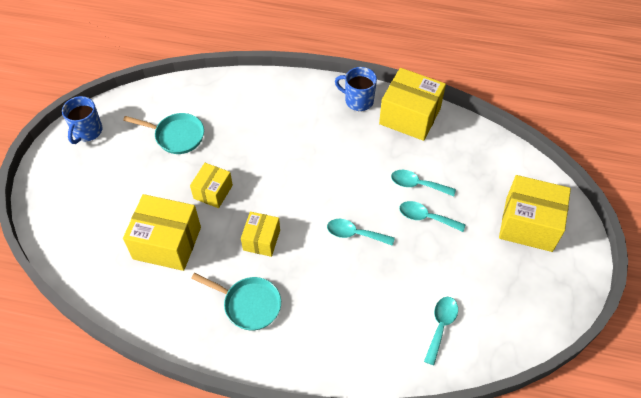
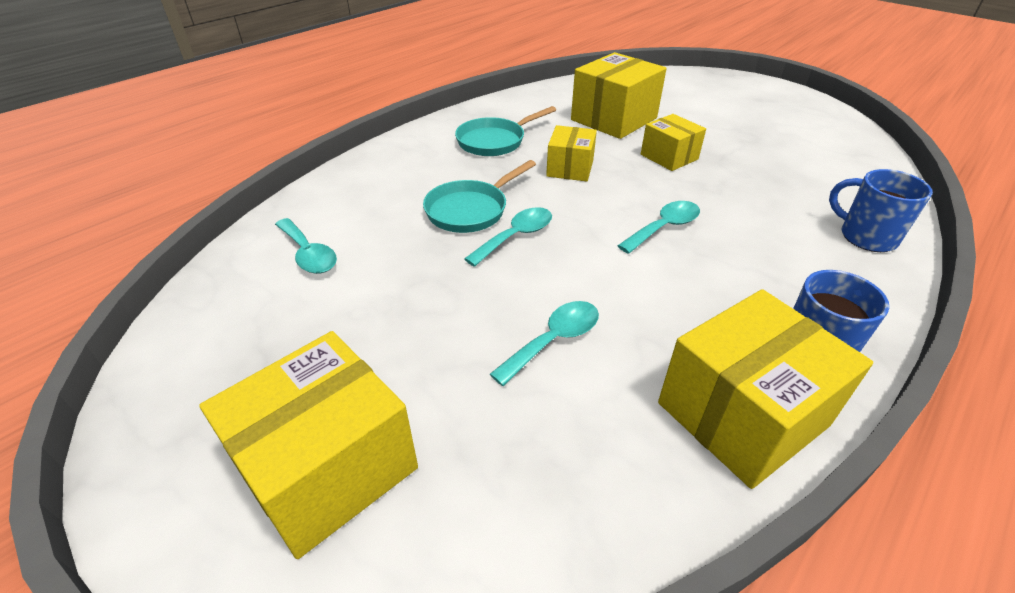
camera: 120 degrees right, 15 degrees down
blue mug [62,96,103,144] -> blue mug moved to [829,169,933,252]
turquoise pan [123,113,204,154] -> turquoise pan moved to [423,160,536,233]
yellow box [241,212,280,257] -> yellow box turned 60 degrees clockwise [546,125,597,181]
turquoise spoon [399,201,466,232] -> turquoise spoon moved to [617,201,700,254]

